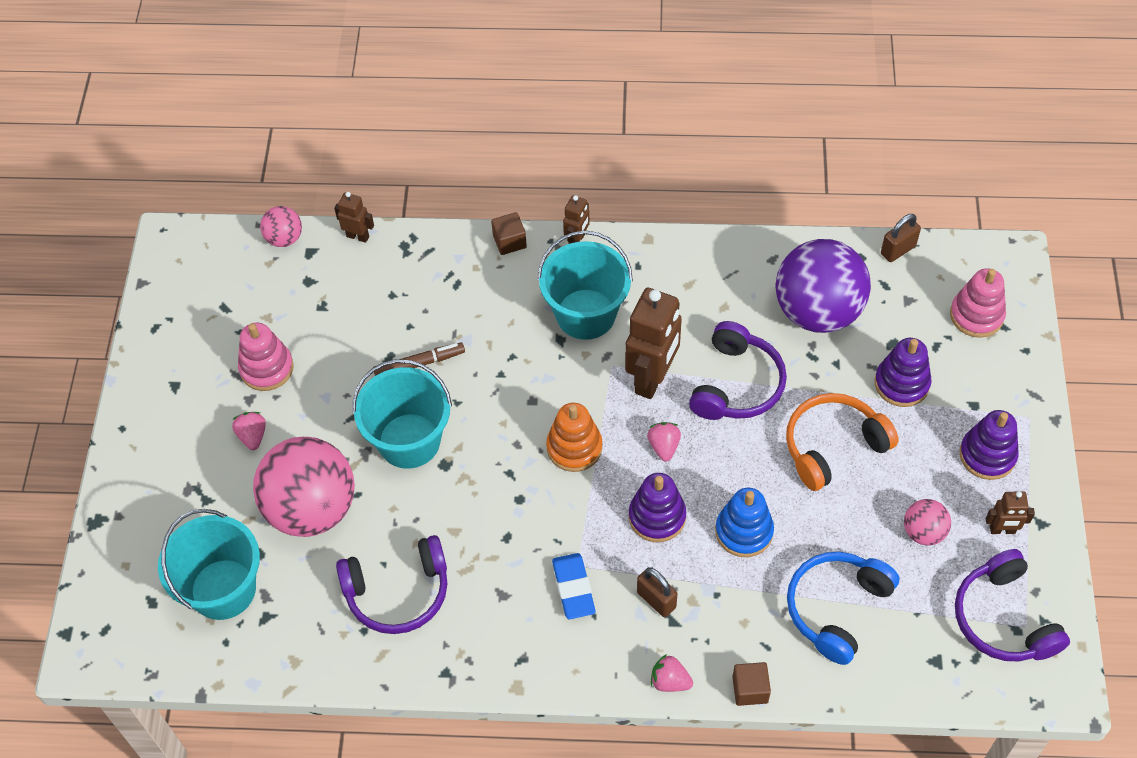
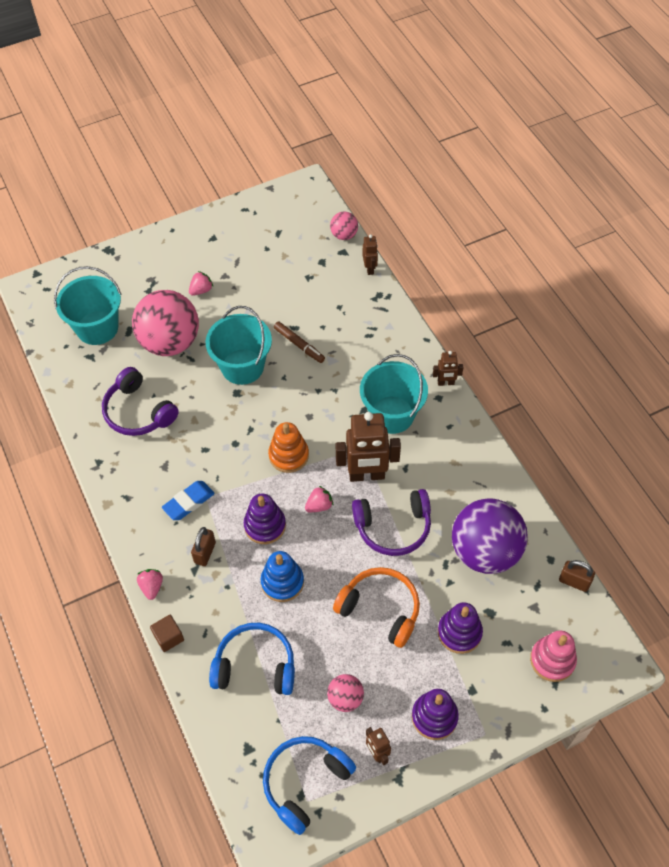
camera: 60 degrees right, 0 degrees up
pink stacking toy [238,322,294,391] -> none
brown cube [491,212,527,255] -> none
purple headphones [955,549,1070,661] -> blue headphones [263,736,356,835]

